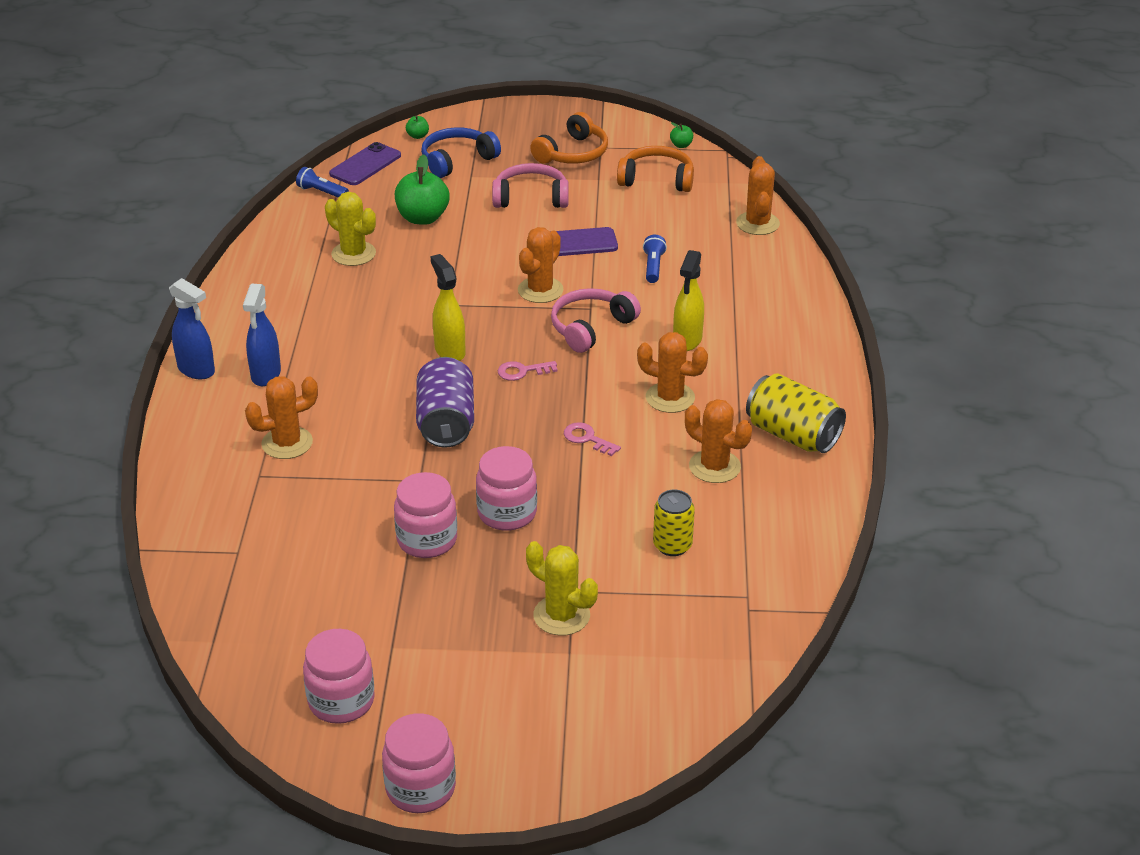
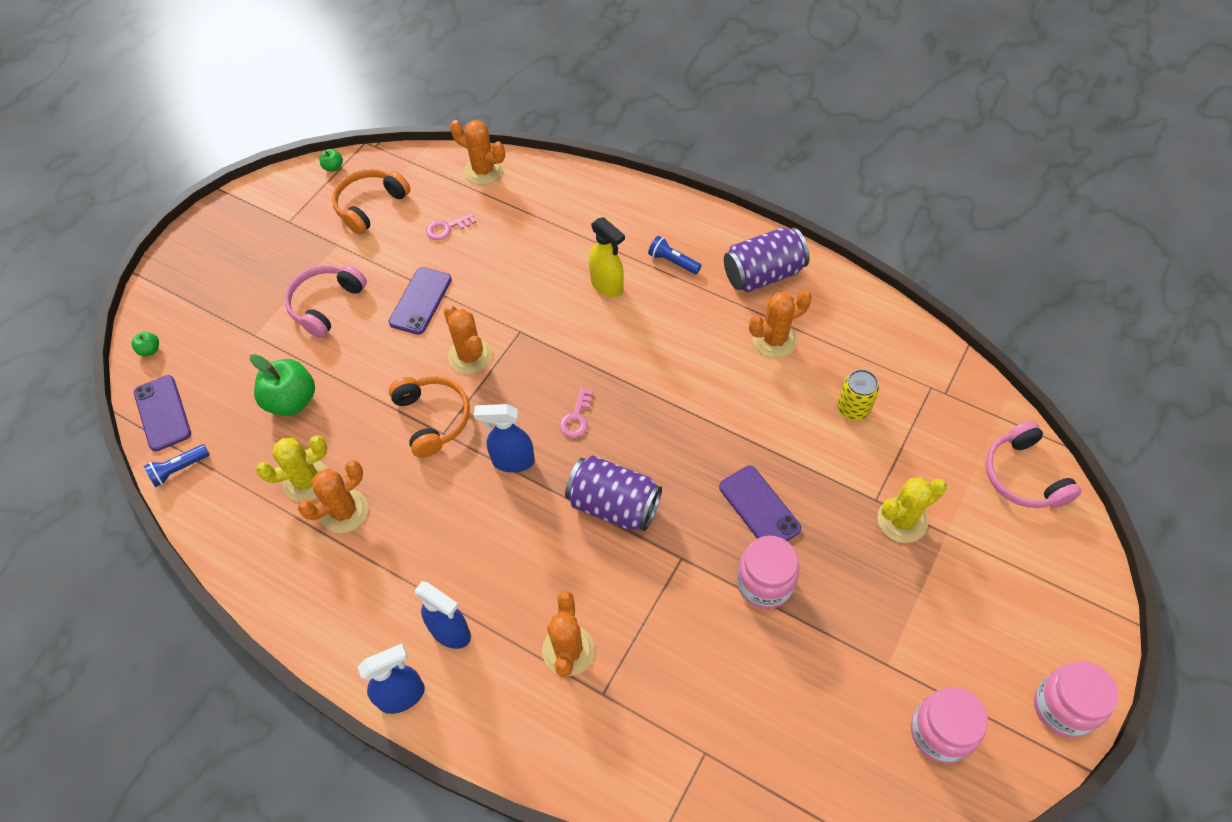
camera: 60 degrees left, 20 degrees up
blue headphones [421,128,501,178] -> none
yellow spray bottle [431,254,466,361] -> blue spray bottle [474,404,535,473]
pink jar [476,446,537,531] -> purple phone [719,466,801,541]
orange headphones [530,112,608,164] -> orange headphones moved to [389,376,470,458]
pink headphones [551,288,641,353] -> pink headphones moved to [985,421,1081,508]
pink key [564,422,621,456] -> pink key moved to [426,213,476,240]
orange cactus [637,332,708,413] -> orange cactus moved to [298,460,368,533]
blue flashlight [643,235,667,283] -> blue flashlight moved to [648,236,701,274]
yellow can [746,373,846,453] -> purple can [724,228,810,292]

